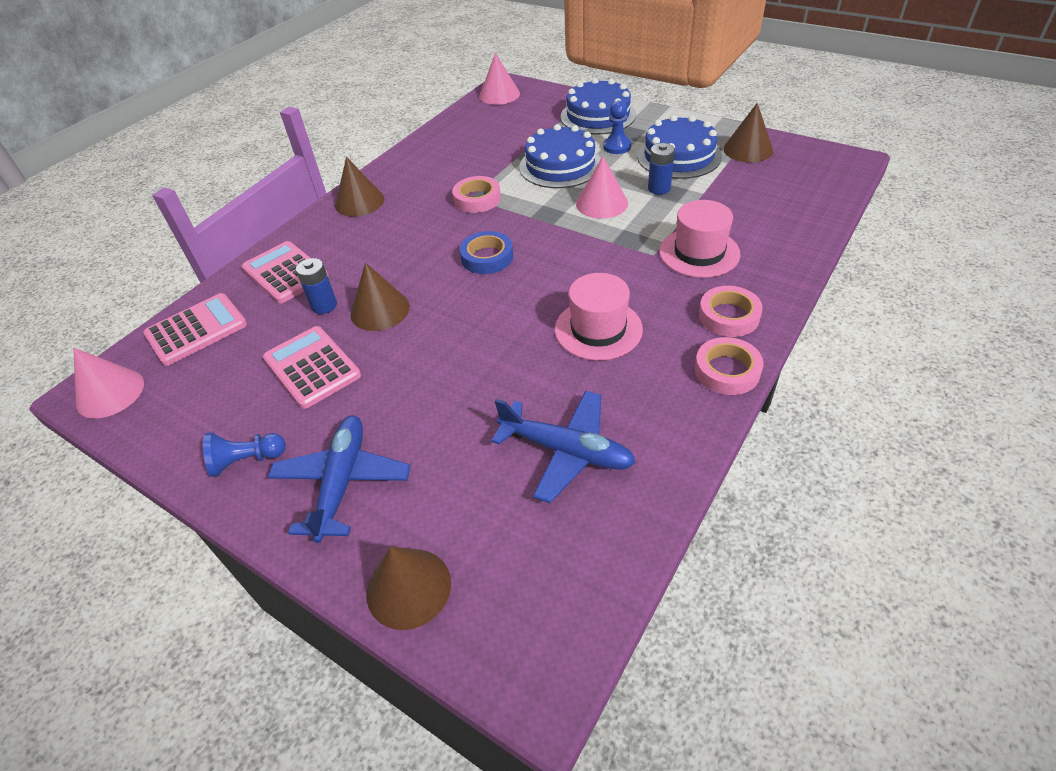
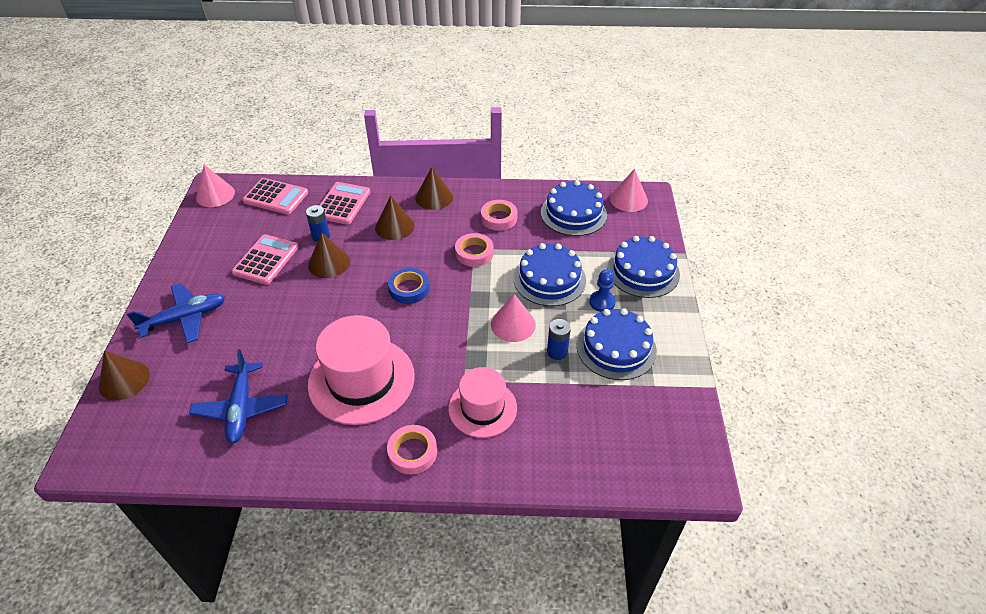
camera: 55 degrees right, 0 degrees up
blue pawn [203,432,286,477] -> none
pink hat [555,273,643,361] -> pink hat [308,315,415,425], size x1.59
pink tape [695,337,763,395] -> pink tape moved to [481,200,518,231]
brown cone [723,103,773,163] -> brown cone moved to [375,196,415,240]
none -> blue cake [541,180,607,236]

